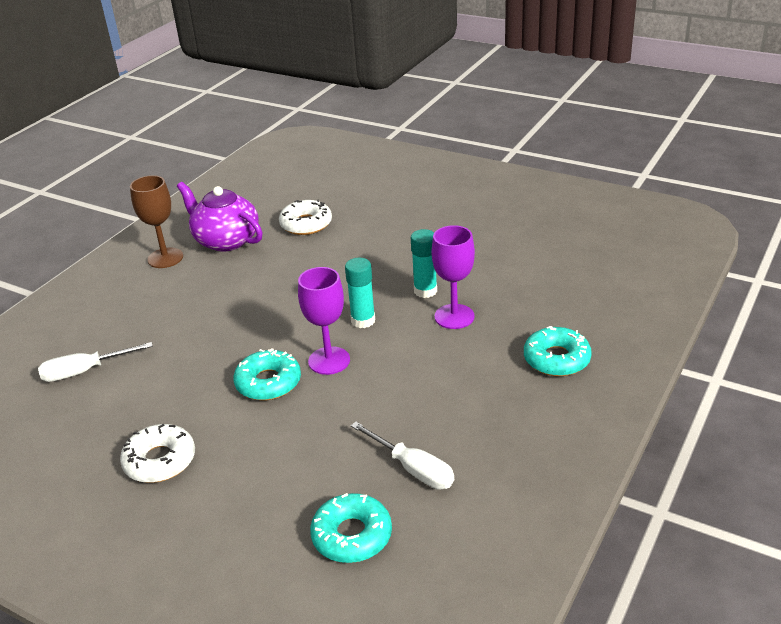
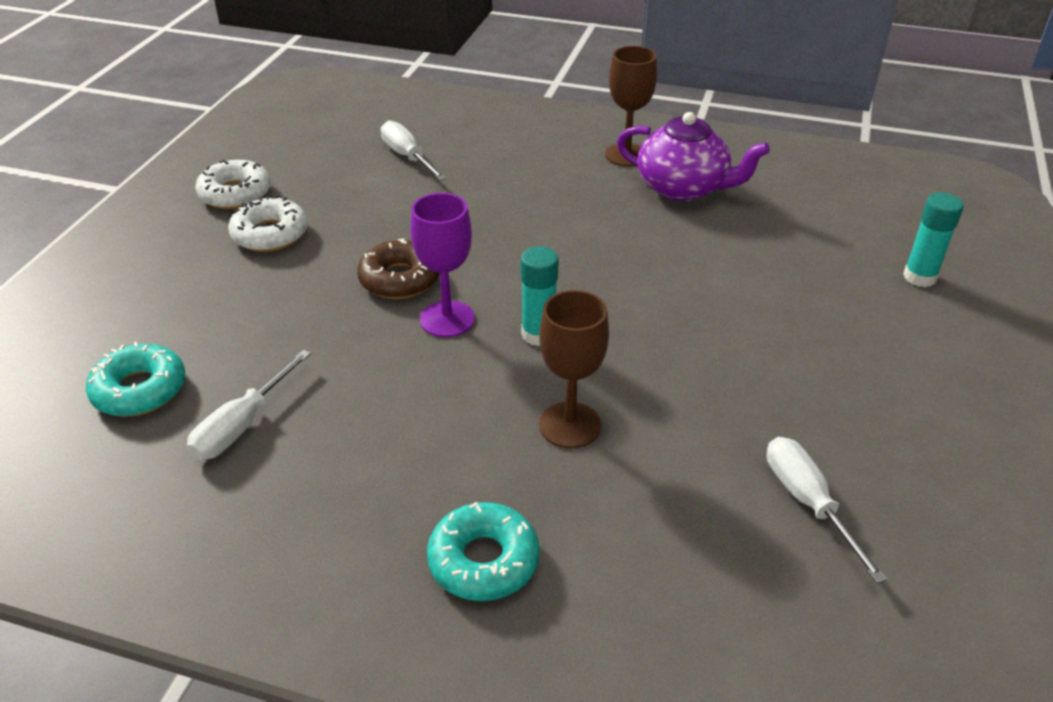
camera: 75 degrees right, 5 degrees up
purple teapot [177,182,263,251] -> purple teapot turned 90 degrees clockwise [617,112,770,201]
turquoise donut [233,348,301,400] -> brown donut [357,239,439,299]
white donut [279,200,332,235] -> white donut moved to [195,160,271,209]
turquoise glue stick [411,229,437,298] -> turquoise glue stick moved to [903,192,964,287]
purple goblet [432,225,475,329] -> brown goblet [539,290,609,448]
none -> white screwdriver [767,437,887,583]

